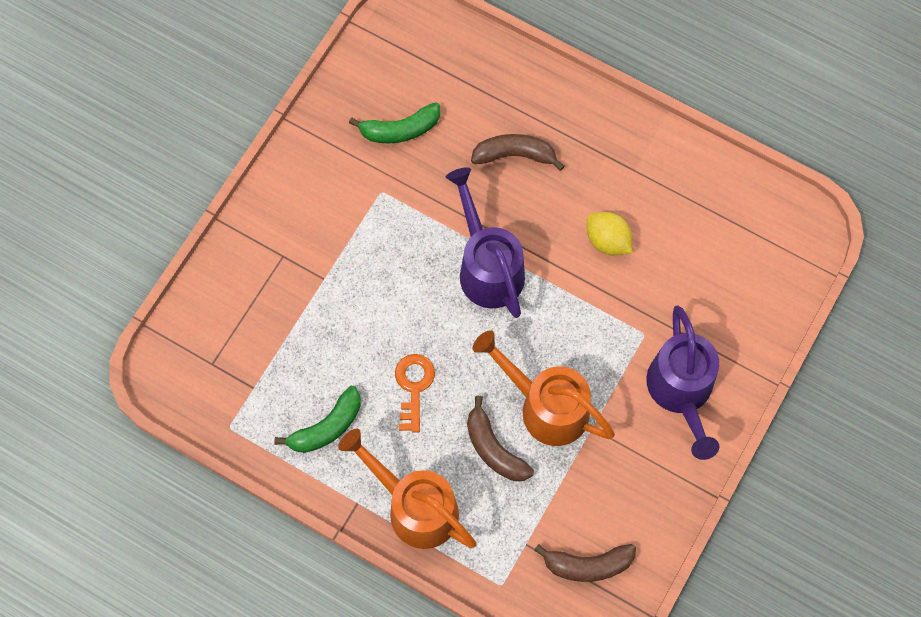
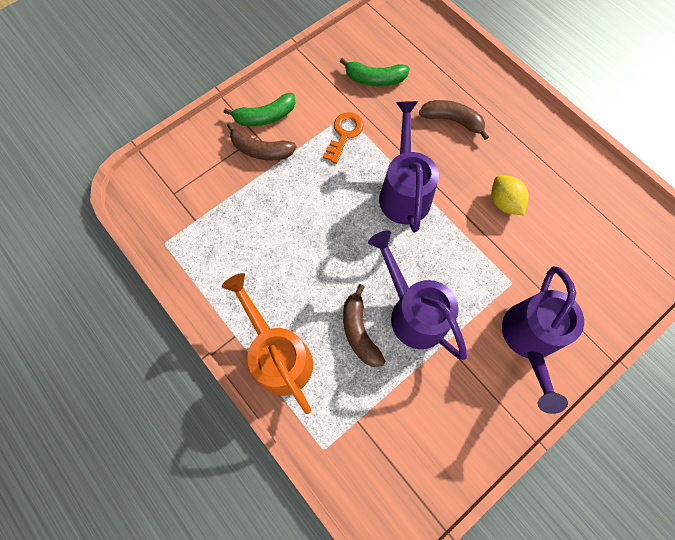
camera: 20 degrees right, 0 degrees up
green banana [274,386,361,453] -> green banana moved to [224,93,295,126]
orange key [395,354,435,433] -> orange key moved to [323,112,364,164]
orange watering can [473,330,615,446] -> purple watering can [368,231,467,360]
brown banana [534,544,636,582] -> brown banana moved to [227,123,296,160]

